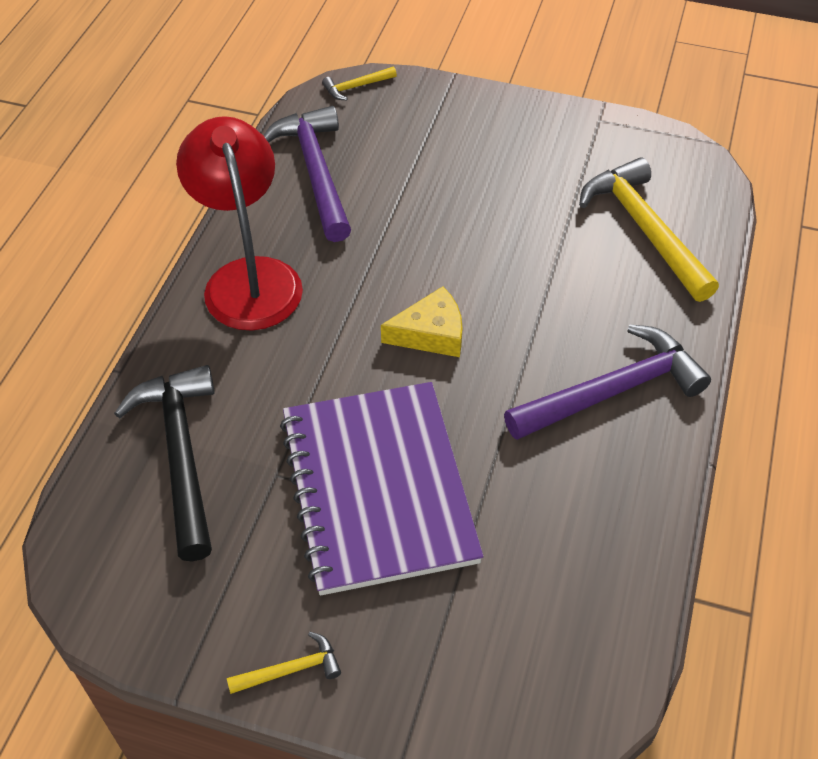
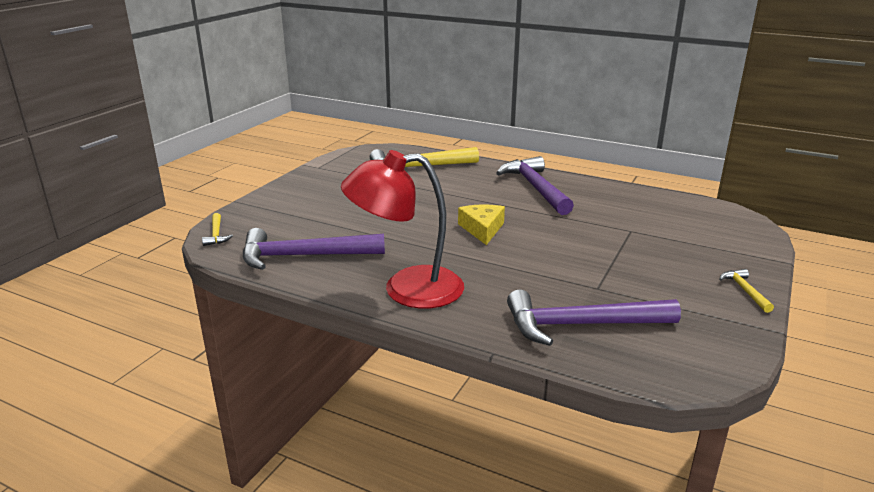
camera: 80 degrees left, 25 degrees down
black hammer [114,365,215,562] -> purple hammer [507,290,681,346]
purple notebook [280,382,484,596] -> none

